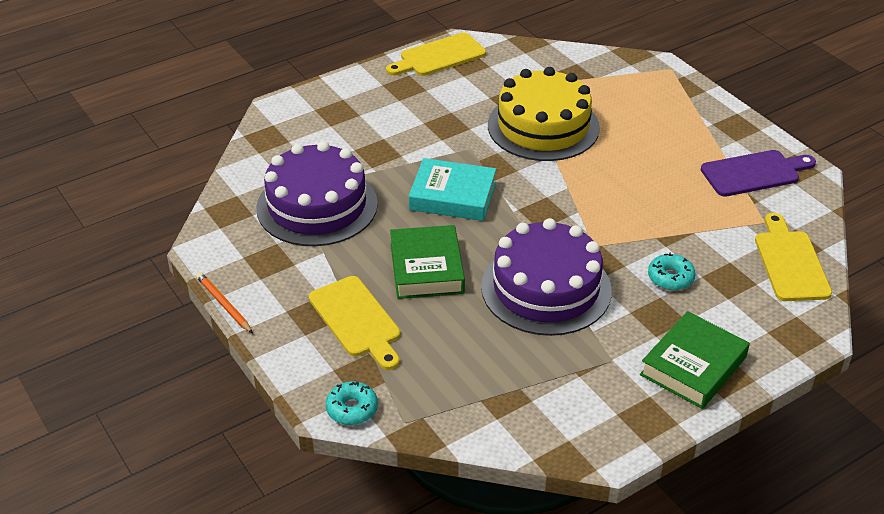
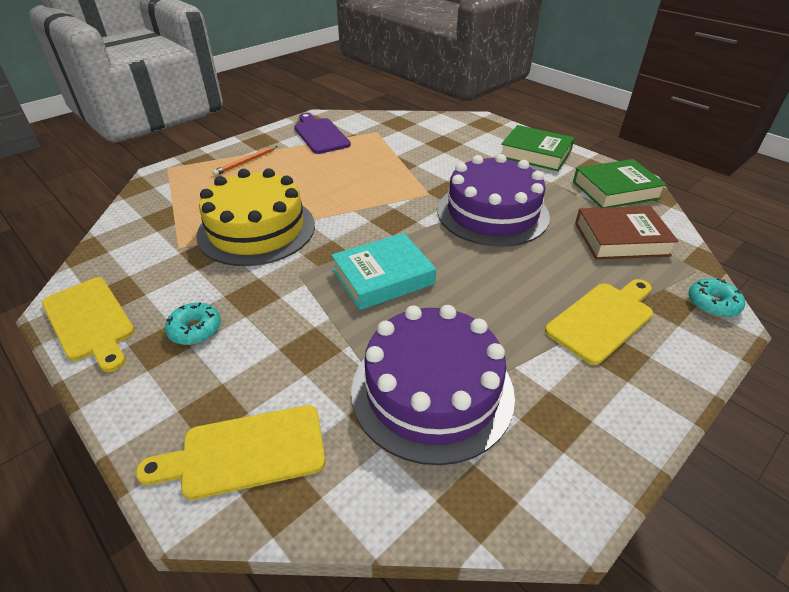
camera: 100 degrees left, 0 degrees up
orange pencil [196,272,253,333] -> orange pencil moved to [212,146,278,176]
green book [390,225,465,299] -> green book moved to [573,159,667,208]
turquoise book [409,158,496,221] -> turquoise book turned 60 degrees clockwise [331,233,436,310]
turquoise donut [648,252,696,290] -> turquoise donut moved to [165,302,221,345]
yellow cutting board [755,213,832,301] -> yellow cutting board moved to [136,405,325,500]
none -> brown book [575,206,679,260]

